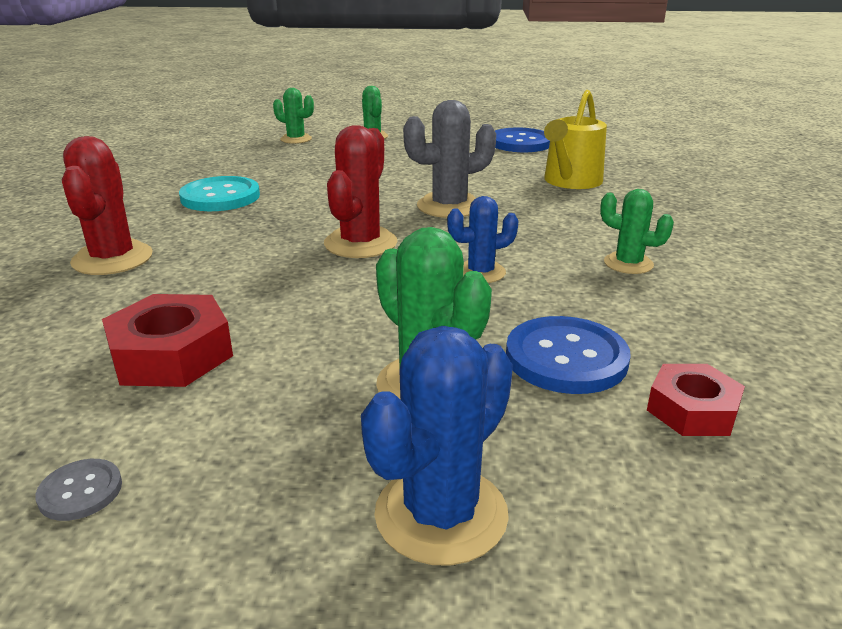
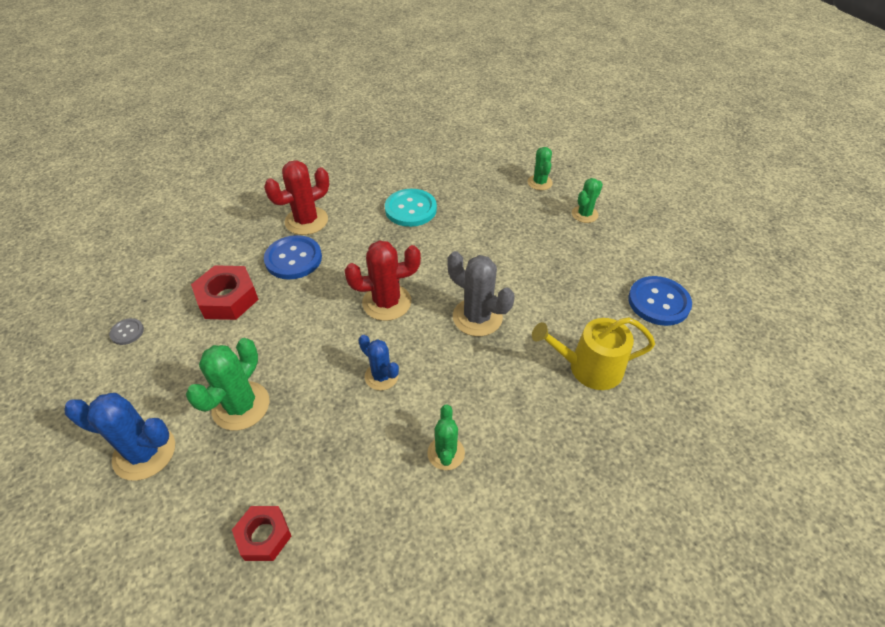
camera: 60 degrees right, 20 degrees up
blue button [506,316,631,394] -> blue button moved to [264,235,322,279]

